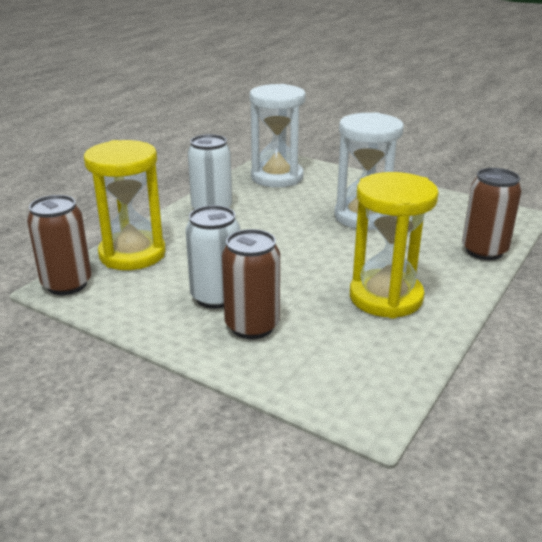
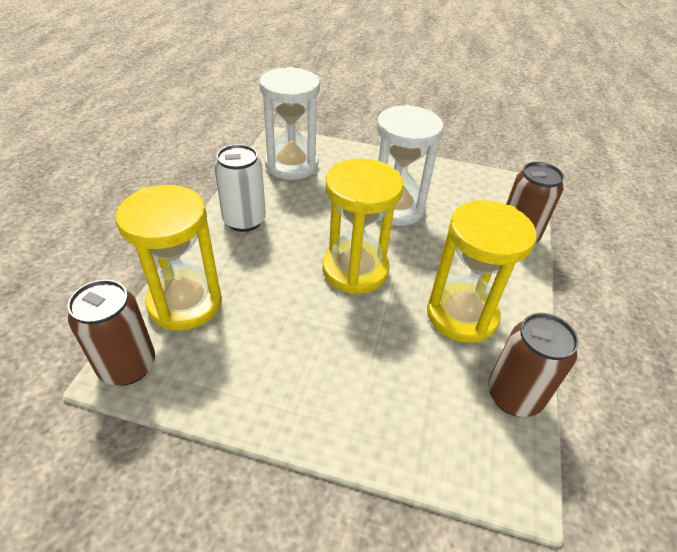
camera: 20 degrees left, 15 degrees up
white can [185,205,240,309] -> none
brown can [222,229,280,339] -> brown can moved to [488,313,579,417]
none -> yellow hourglass [323,159,404,294]

